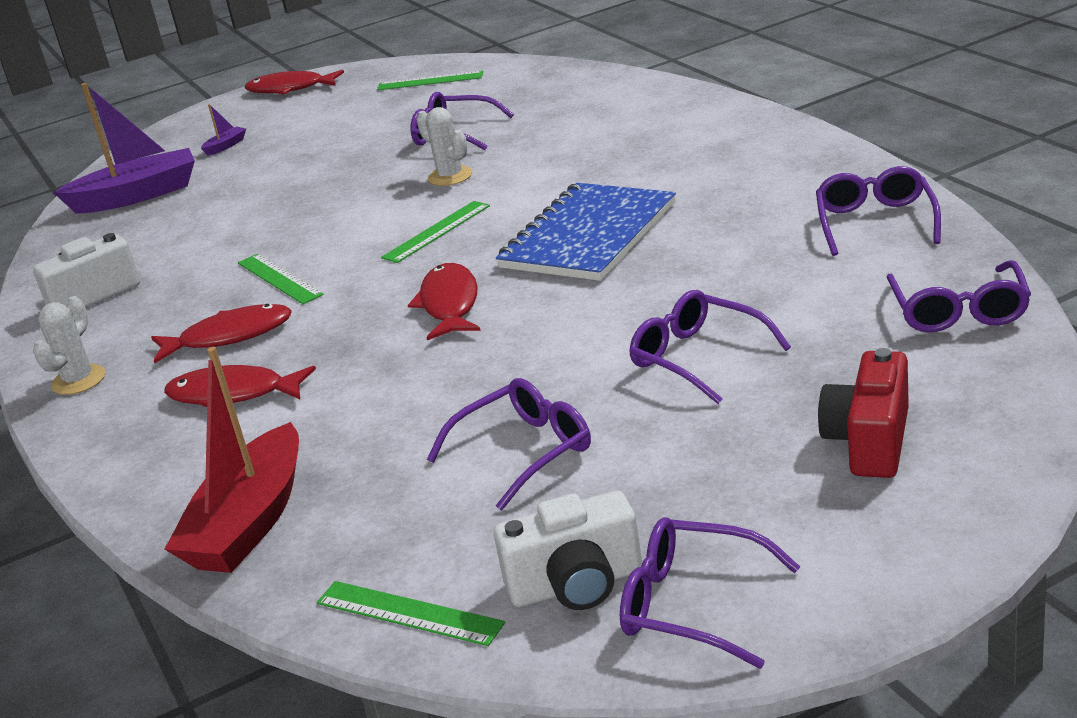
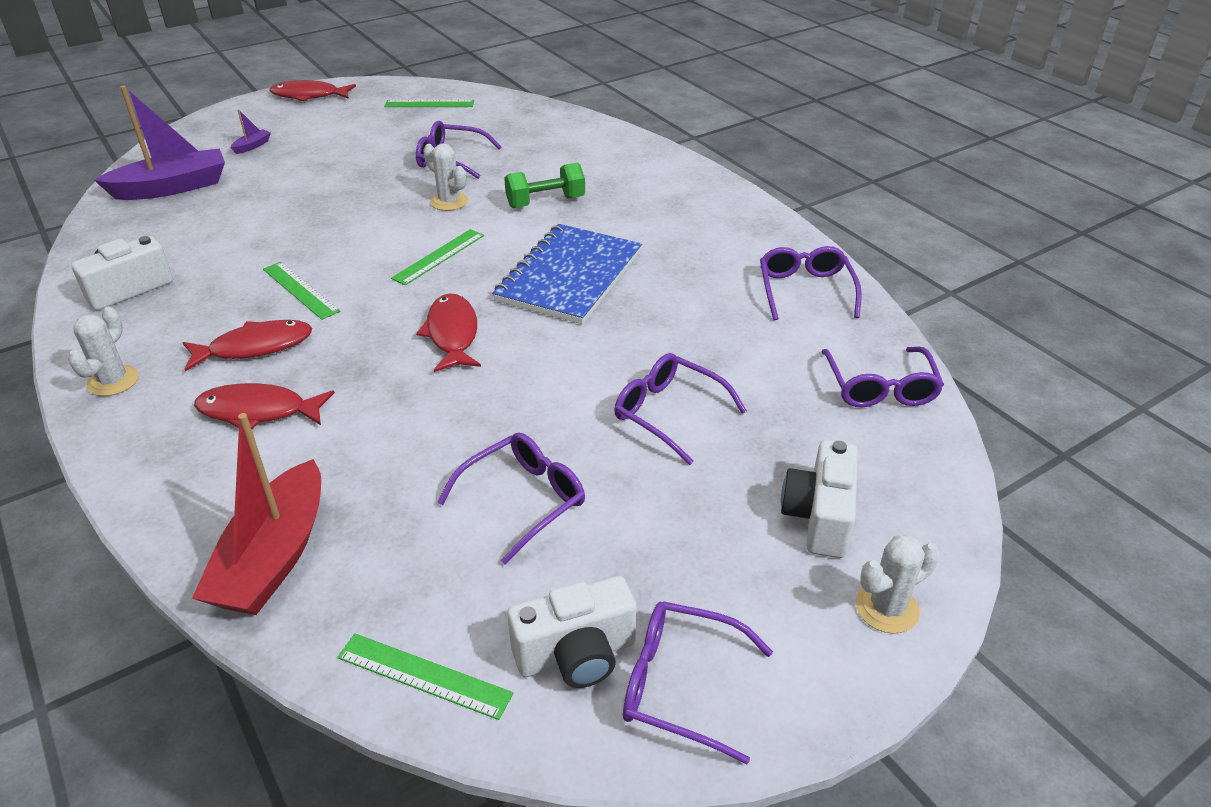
camera: 10 degrees left, 10 degrees up
red camera [818,348,909,478] -> white camera [781,440,858,558]
none -> green dumbbell [504,162,585,208]
none -> white cactus [856,535,940,634]

